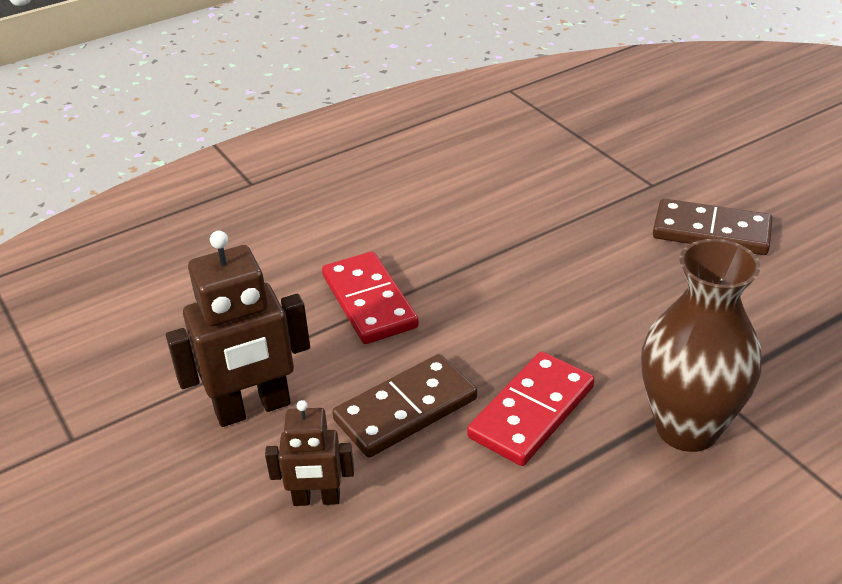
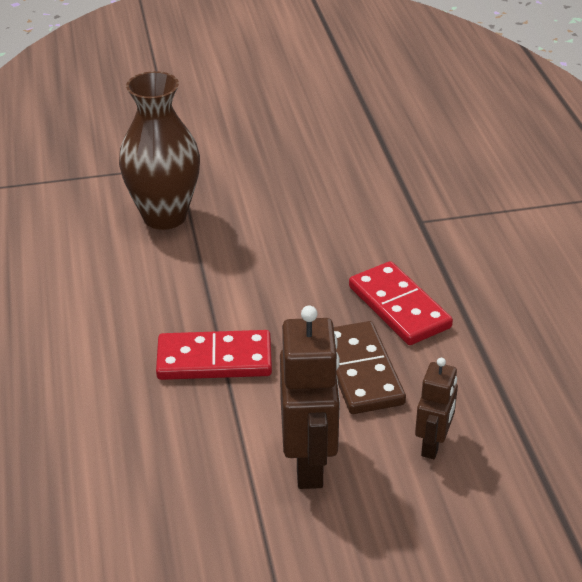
camera: 70 degrees left, 0 degrees up
brown vase [641,239,762,452] -> brown vase moved to [119,71,200,230]
brown domino [653,198,773,255] -> none

